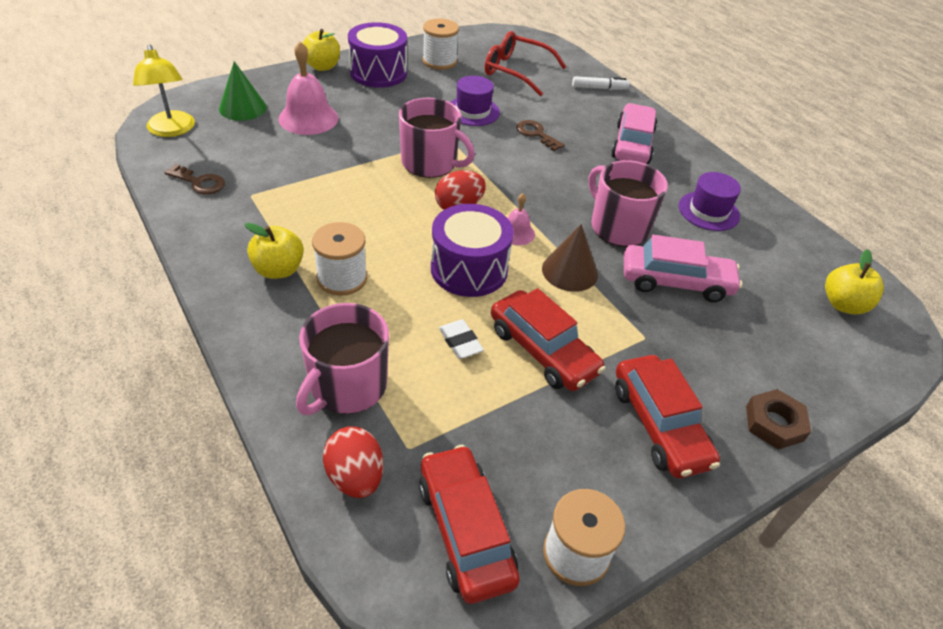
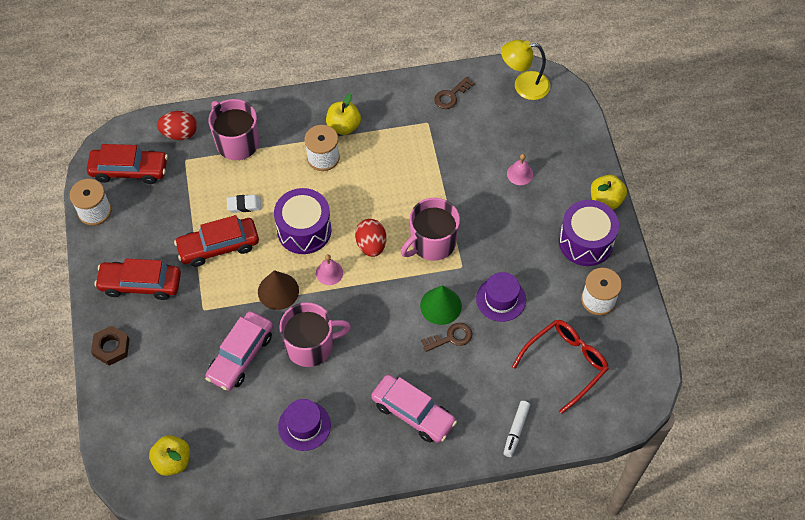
camera: 115 degrees right, 15 degrees up
green cone [219,61,267,121] -> green cone moved to [420,285,462,325]
pink bell [278,41,338,135] -> pink bell [507,154,533,185], size x0.53

